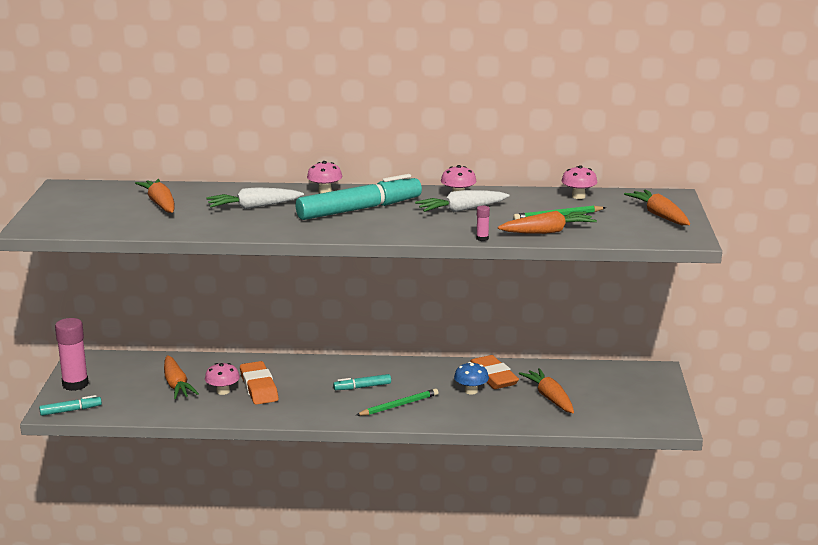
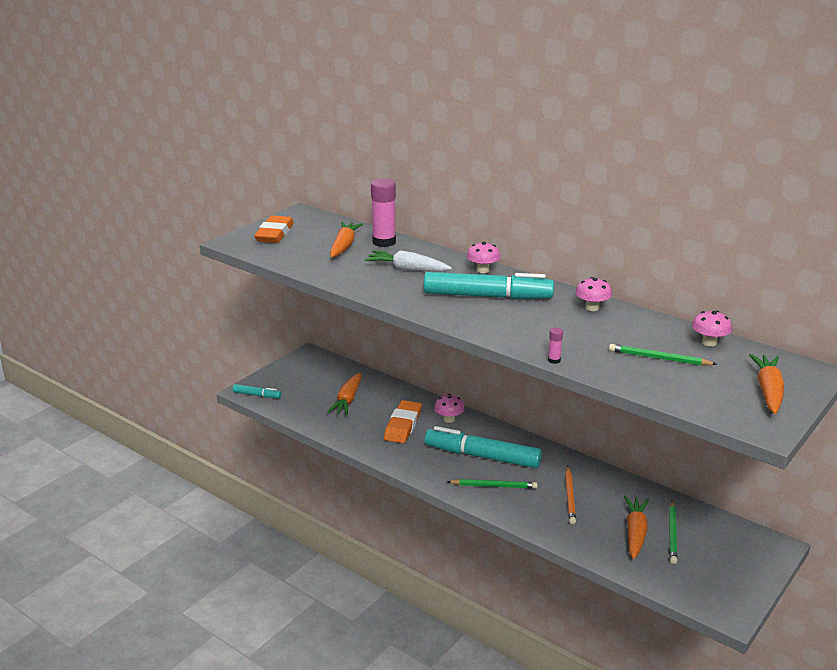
camera: 35 degrees right, 5 degrees up
pink glue stick [55,318,89,391] -> pink glue stick moved to [371,178,396,247]
pink mushroom [205,363,240,395] -> pink mushroom moved to [434,394,465,423]
turquoise marker [333,374,391,390] -> turquoise marker [425,426,542,468], size x2.15
white carrot [415,190,510,212] -> none
blue mushroom [454,362,489,395] -> orange pencil [565,466,576,524]
orange eraser [470,355,519,389] -> orange eraser moved to [254,215,294,243]
orange carrot [498,211,597,234] -> none
none -> green pencil [669,501,677,564]

